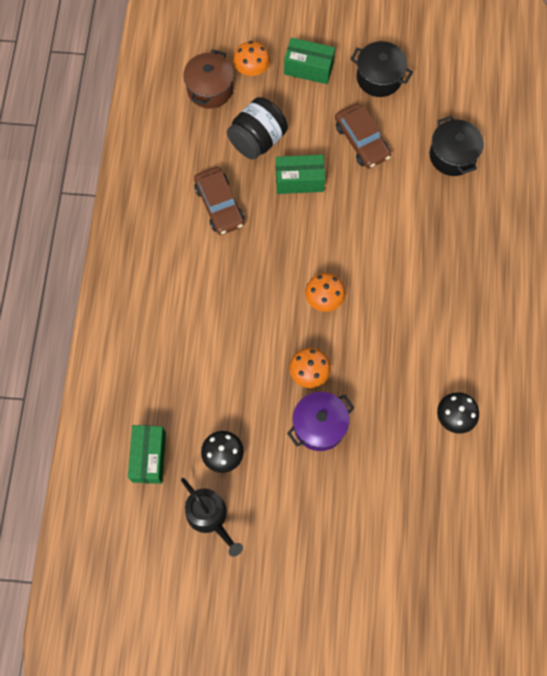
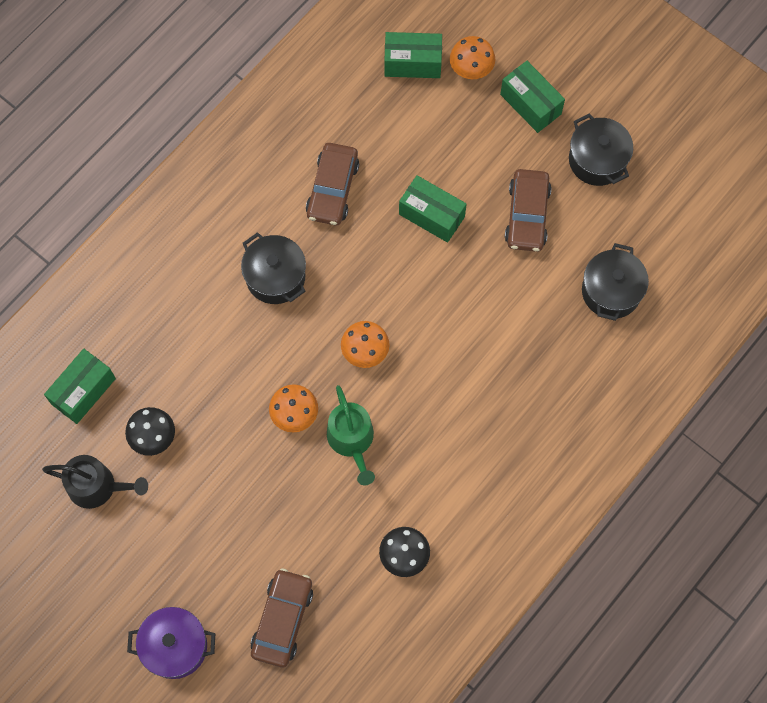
camera: 35 degrees right, 0 degrees up
black watering can [181,478,243,557] -> black watering can turned 75 degrees counterclockwise [42,455,148,509]
brown pot [183,49,234,109] -> green box [384,32,442,78]
black jar [227,97,288,160] -> none
purple pot [287,392,354,451] -> purple pot moved to [127,607,215,679]
none -> black pot [241,232,306,304]
none -> brown car [251,568,313,667]
none -> green watering can [327,385,375,485]

